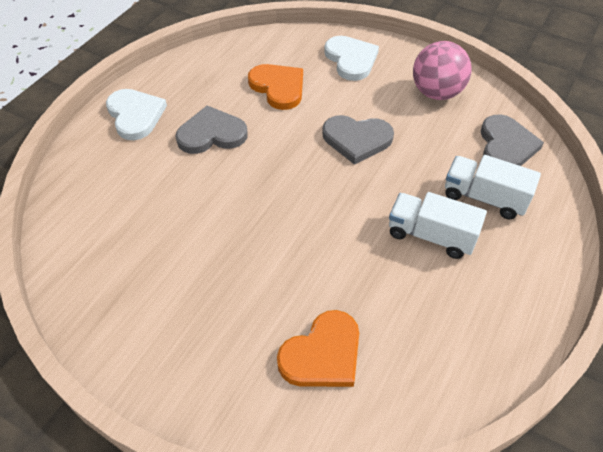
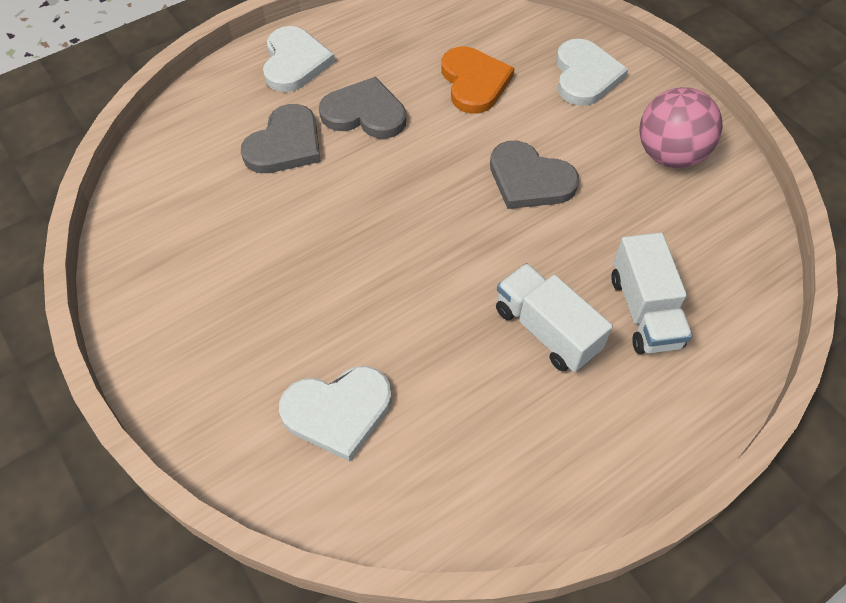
camera: 25 degrees right, 5 degrees up
orange heart [277,310,359,387] -> white heart [279,366,392,461]
white truck [445,155,541,219] -> white truck turned 150 degrees counterclockwise [611,232,693,354]
grey heart [481,114,544,166] -> grey heart moved to [241,104,321,173]

